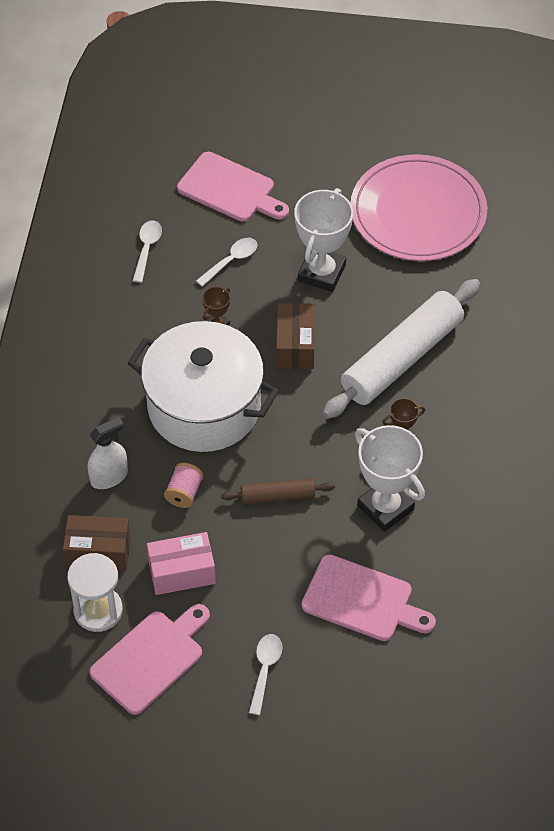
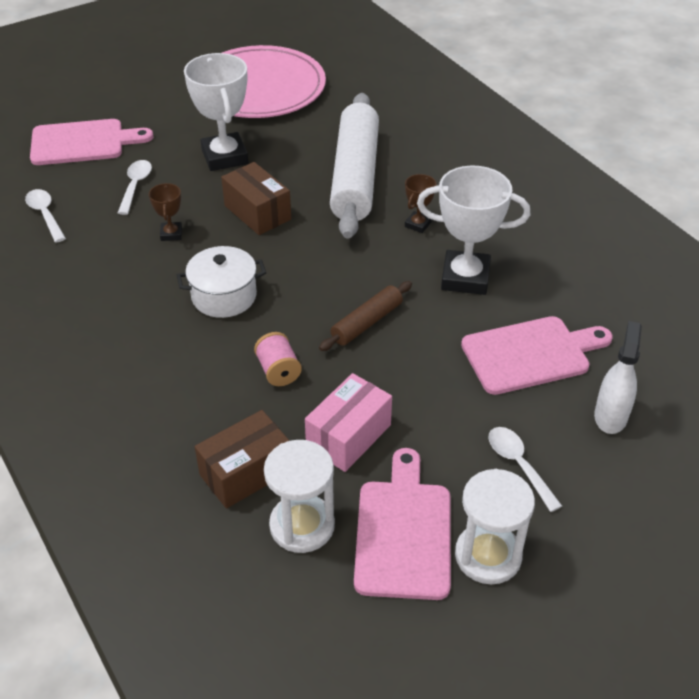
camera: 40 degrees left, 10 degrees down
white spray bottle [88,417,128,489] -> white spray bottle moved to [594,321,642,434]
white pot [127,321,279,452] -> white pot [177,246,266,318], size x0.50
none -> white hourglass [455,469,535,585]

